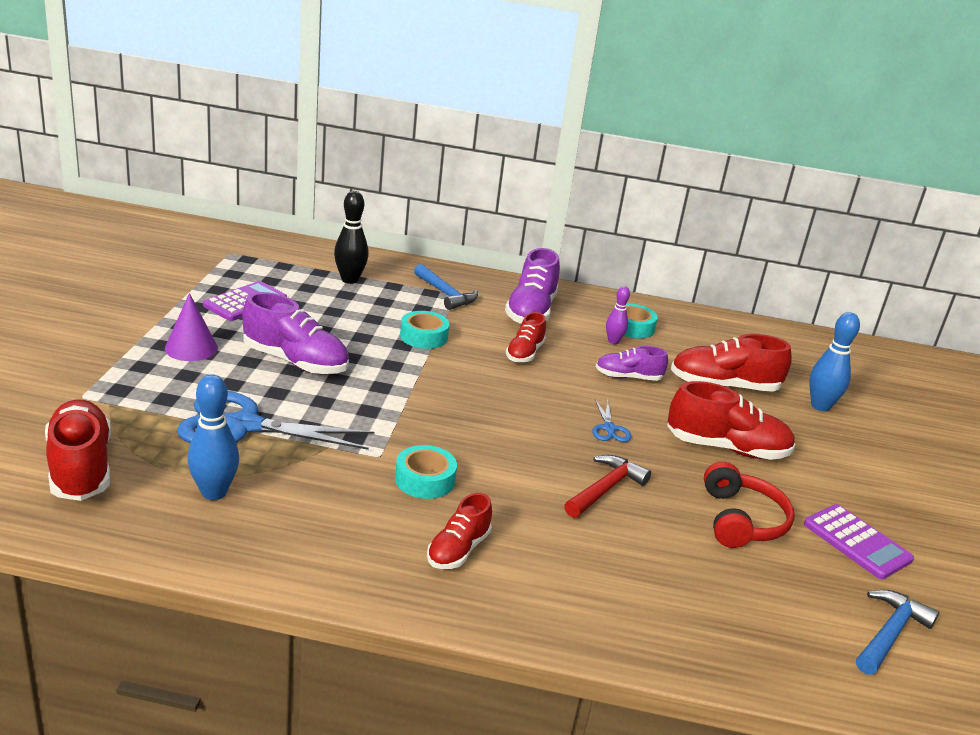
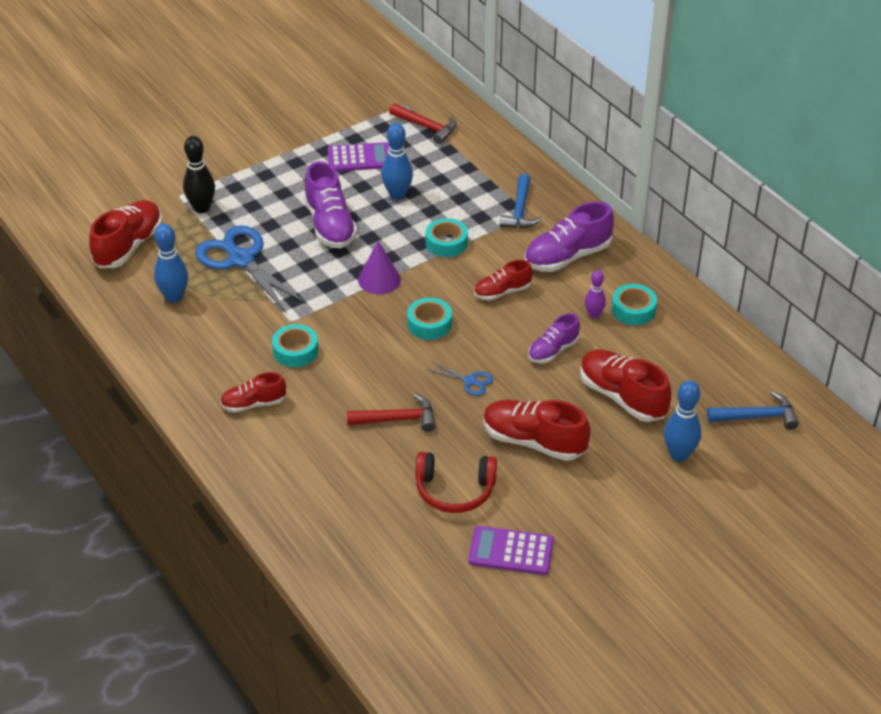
camera: 50 degrees right, 15 degrees up
purple cone [165,293,218,361] -> purple cone moved to [358,241,401,294]
black bowling pin [334,191,369,284] -> black bowling pin moved to [183,136,215,213]
blue scissors [592,399,632,442] -> blue scissors turned 105 degrees counterclockwise [427,362,493,396]
purple shoe [596,346,668,381] -> purple shoe turned 90 degrees counterclockwise [528,313,580,363]
red shoe [667,381,795,460] -> red shoe turned 150 degrees clockwise [483,399,591,461]
red headphones [704,462,795,548] -> red headphones turned 45 degrees clockwise [415,452,497,513]
purple calculator [804,504,914,579] -> purple calculator turned 90 degrees clockwise [468,526,554,575]
blue hammer [856,590,939,675] -> blue hammer moved to [707,391,799,430]
none -> blue bowling pin [381,123,413,200]
none -> red hammer [389,103,457,144]
none -> turquoise tape [407,298,452,340]

